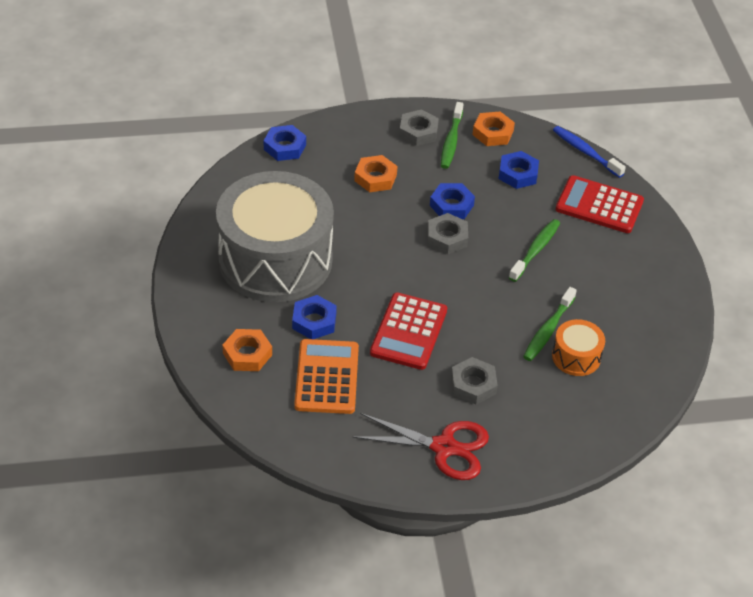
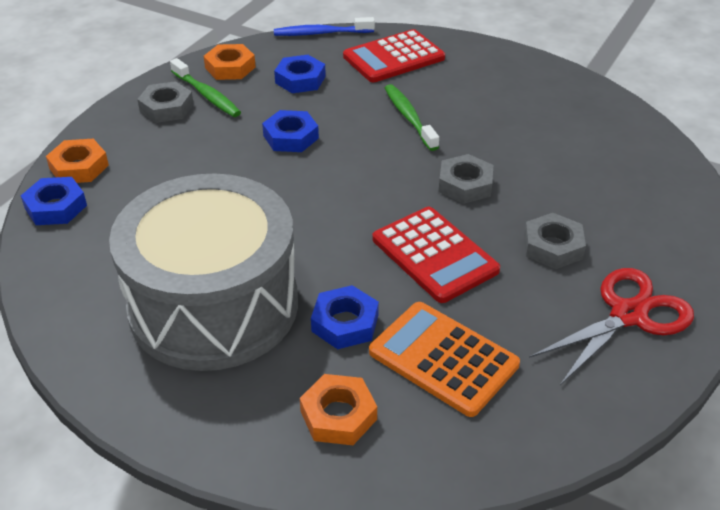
camera: 50 degrees left, 5 degrees down
orange nut [354,155,398,192] -> orange nut moved to [46,139,109,183]
grey nut [427,213,468,254] -> grey nut moved to [439,154,493,204]
green toothbrush [523,287,577,361] -> none
orange drum [552,319,605,376] -> none

